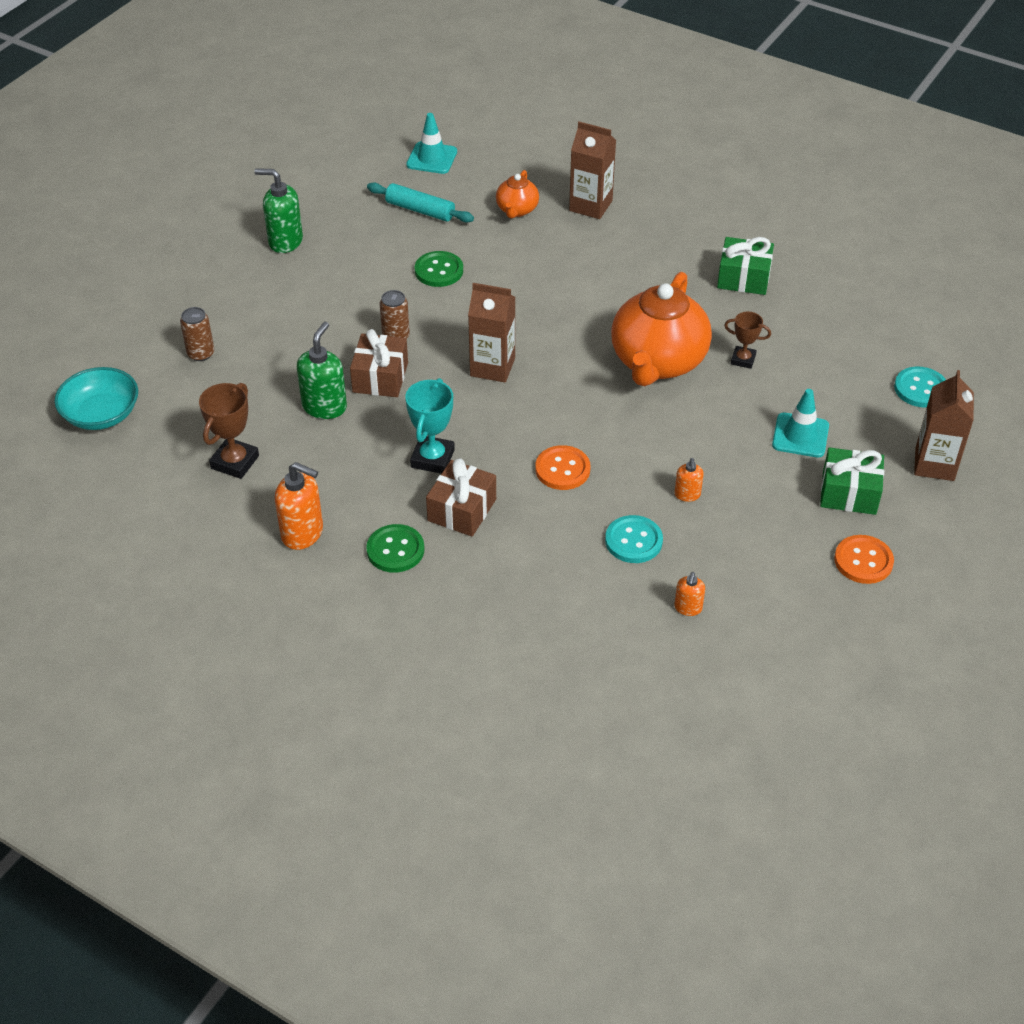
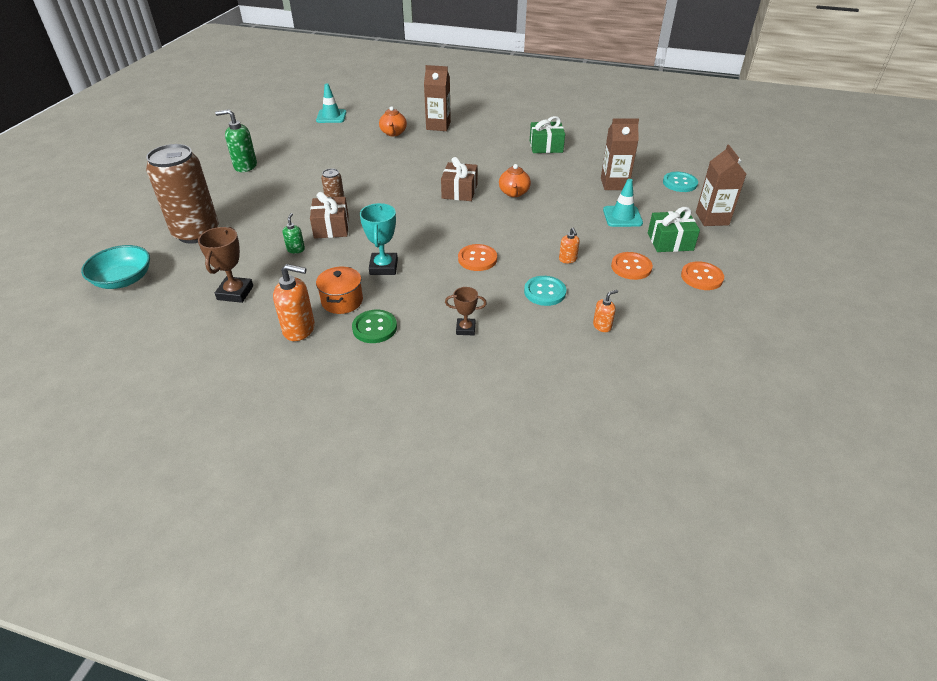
camera: 15 degrees left, 5 degrees down
brown can [180,307,214,361] -> brown can [146,144,219,244], size x2.30
green soap dispenser [297,322,347,419] -> green soap dispenser [282,213,305,254], size x0.54
turquoise rolling pin [367,182,474,223] -> none
green button [415,251,463,287] -> none
brown gift [426,458,496,537] -> brown gift moved to [441,157,478,201]
brown carton [468,283,515,382] -> brown carton moved to [601,119,639,190]
orange teapot [611,272,712,386] -> orange teapot [499,164,531,197], size x0.48
orange soap dispenser [674,572,705,616] -> orange soap dispenser turned 120 degrees counterclockwise [593,290,618,332]
brown trophy [724,312,771,369] -> brown trophy moved to [445,287,487,335]
none -> orange pot [316,267,363,314]
none -> orange button [611,252,653,280]

